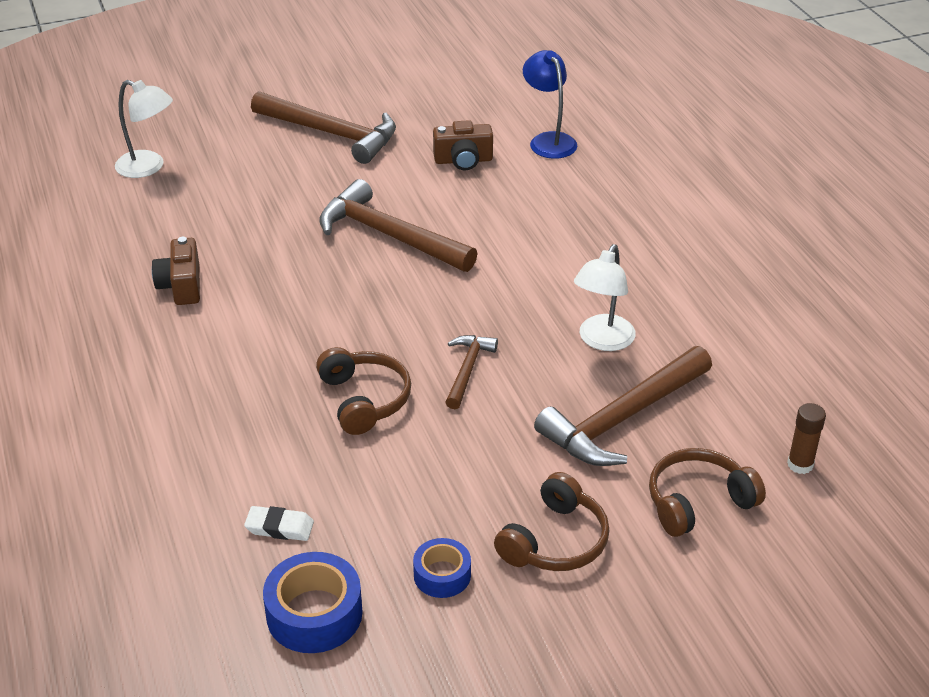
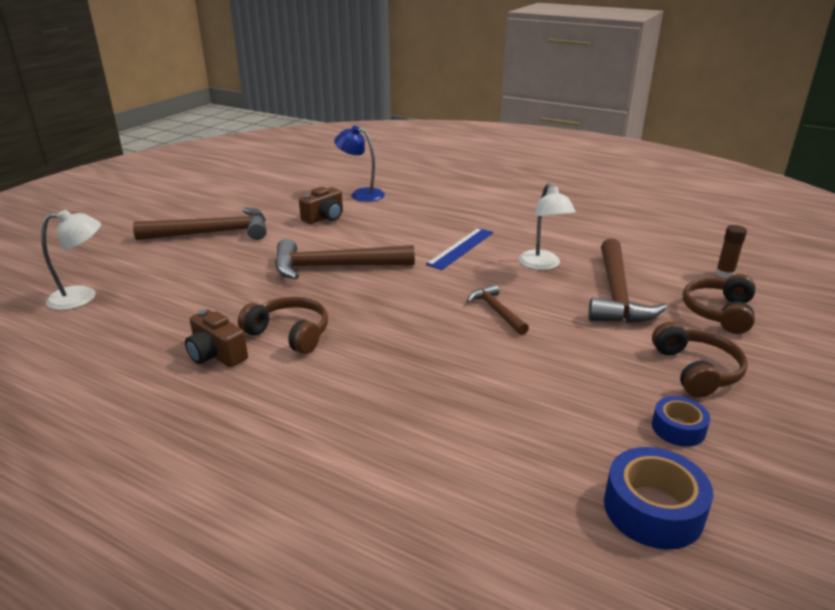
camera: 40 degrees left, 10 degrees down
white eraser [244,506,314,541] -> none
brown headphones [316,347,411,435] -> brown headphones moved to [238,297,328,354]
none -> blue ruler [426,228,493,270]

